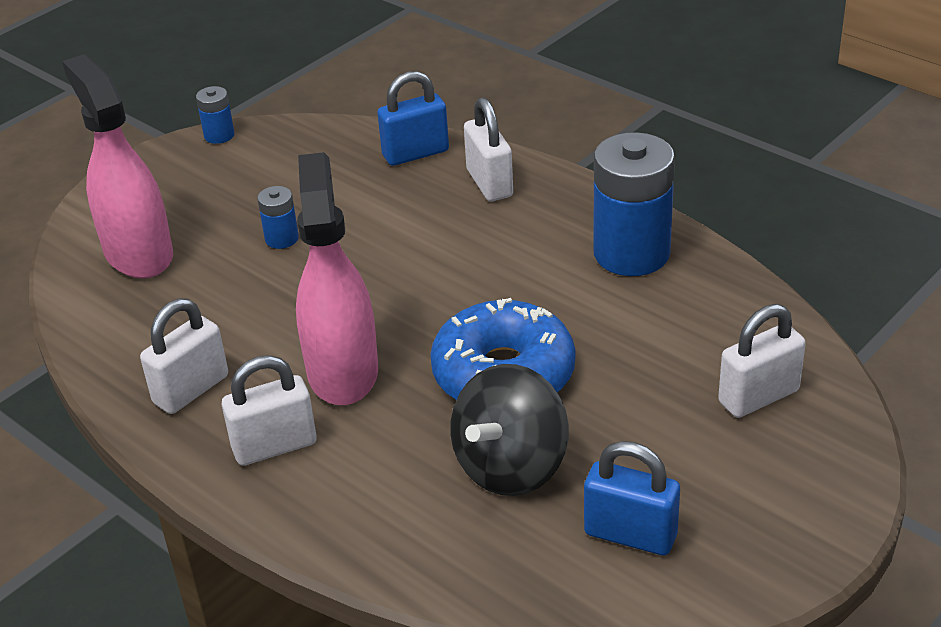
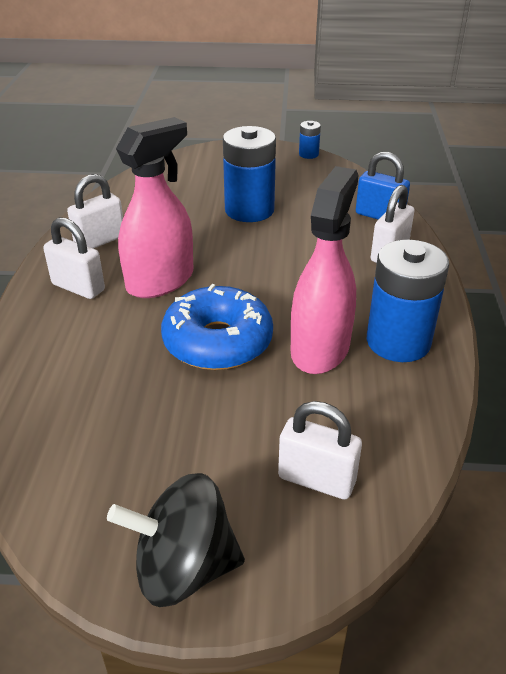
camera: 50 degrees right, 0 degrees up
pink spray bottle [62,54,173,278] -> pink spray bottle moved to [291,166,359,374]
white padlock [140,298,228,414] -> white padlock turned 45 degrees counterclockwise [67,174,123,249]
blue battery [257,186,299,249] -> blue battery [223,126,276,222], size x2.18
black spinning top [450,364,569,496] -> black spinning top moved to [107,473,245,607]
blue padlock [584,441,680,555] -> none

